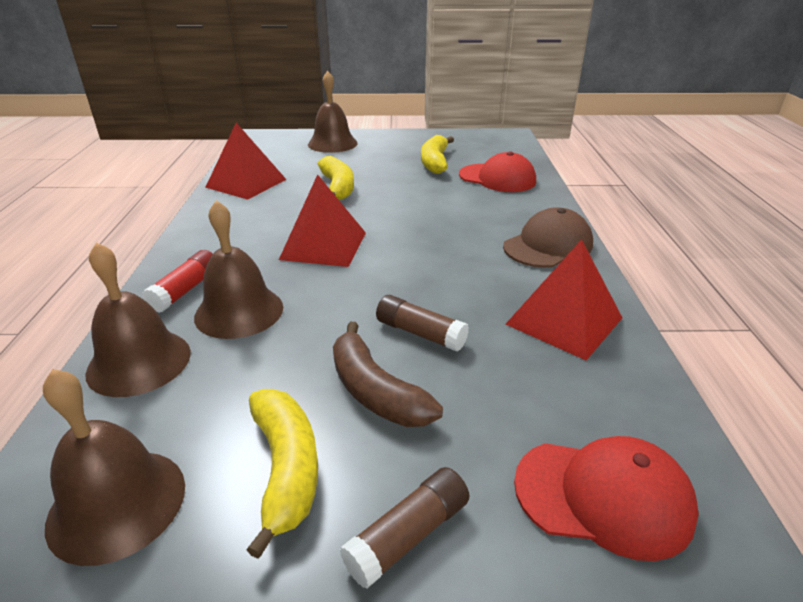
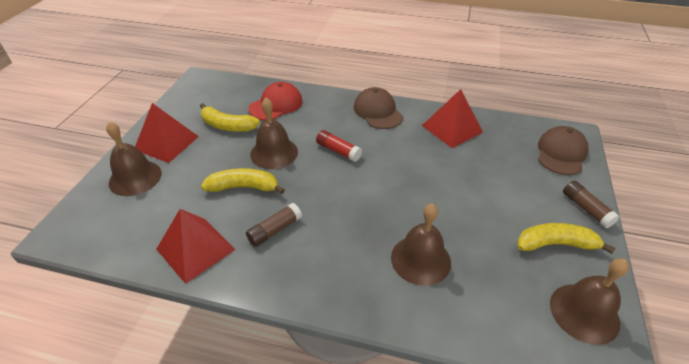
camera: 75 degrees left, 10 degrees up
brown bell [85,242,191,397] -> brown bell moved to [250,98,298,169]
red glue stick [142,250,213,313] -> red glue stick moved to [316,130,362,162]
red pyramid [279,174,366,267] -> red pyramid moved to [135,103,199,163]
brown banana [333,322,443,427] -> none
brown glue stick [376,295,469,352] -> brown glue stick moved to [246,203,302,247]
red cap [514,436,699,561] -> brown cap [538,126,589,175]

